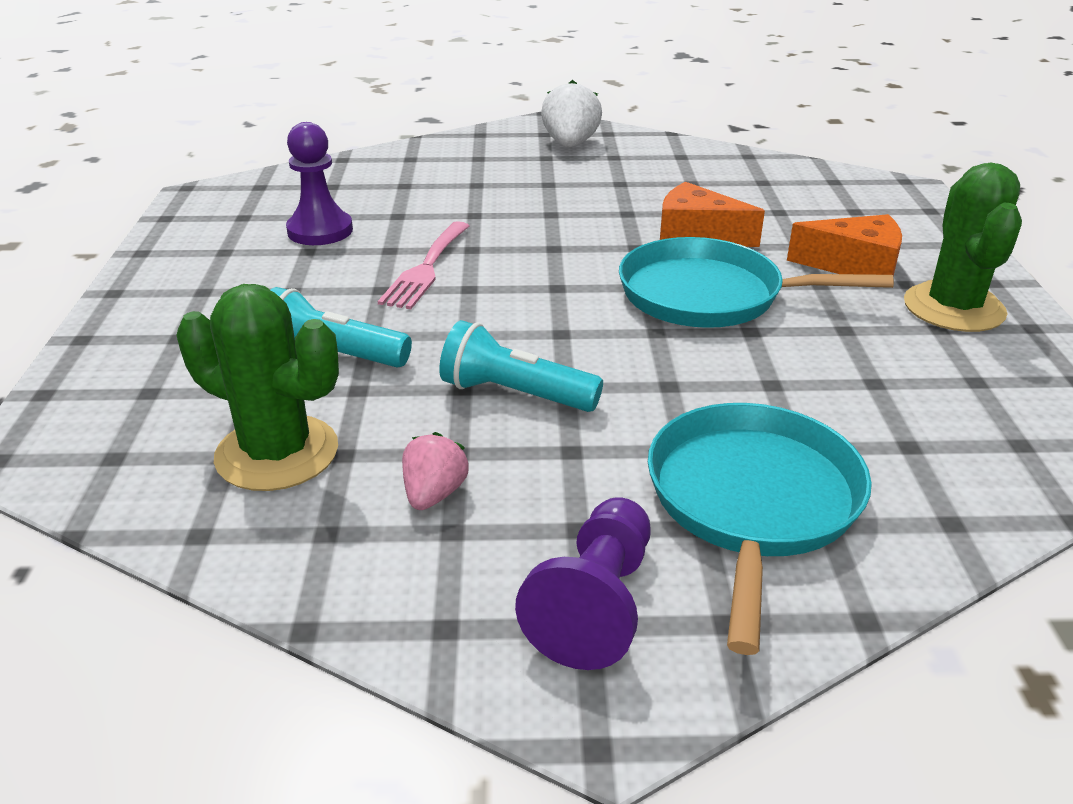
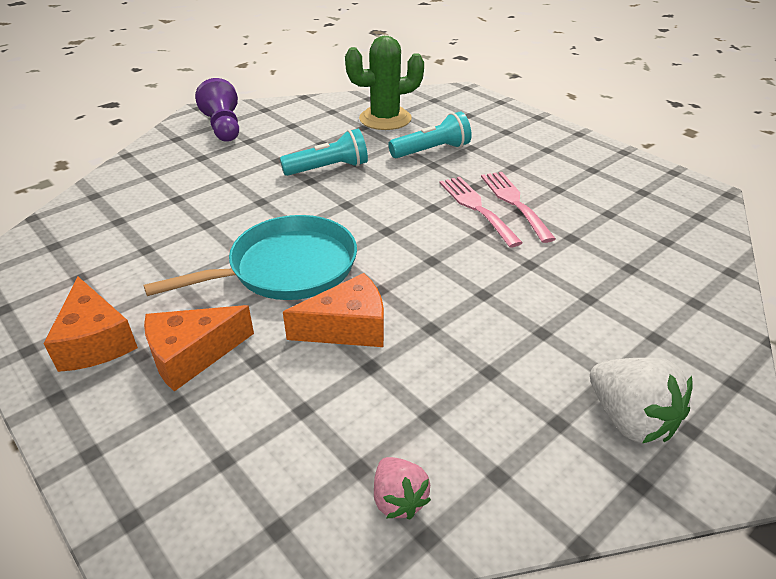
camera: 140 degrees right, 5 degrees up
purple pawn [286,122,353,245] -> none
pink strawberry [402,432,469,510] -> pink strawberry moved to [374,457,431,519]
turquoise pan [648,403,872,655] -> none
green cactus [904,163,1022,332] -> orange cheese [43,277,138,372]
none -> pink fork [481,172,556,243]

